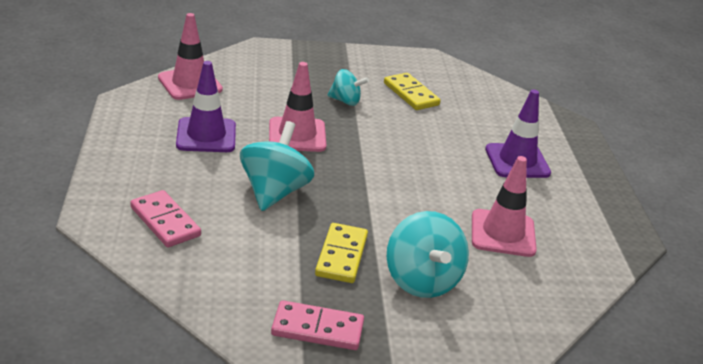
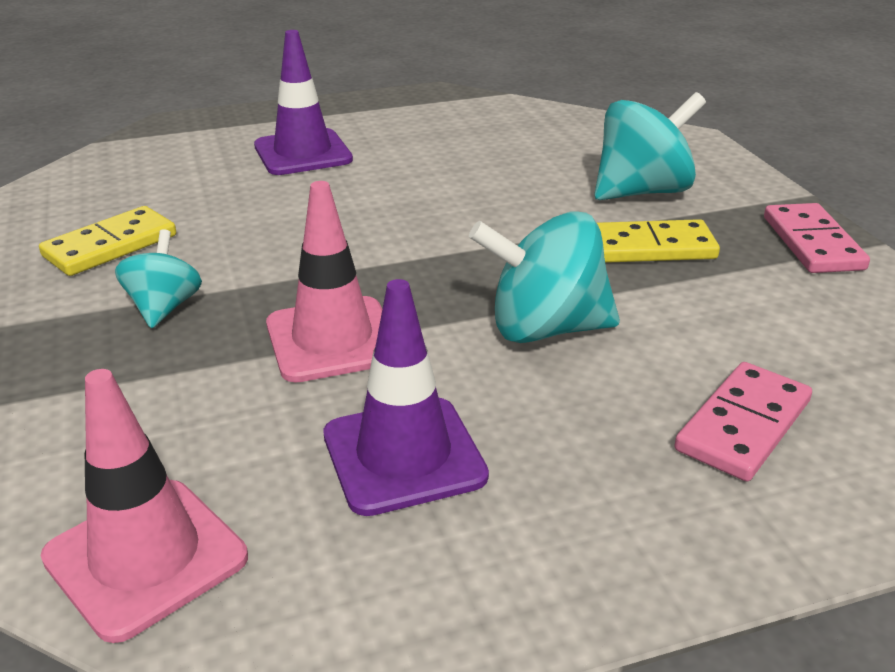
camera: 100 degrees left, 0 degrees up
pink traffic cone [472,156,537,257] -> none

